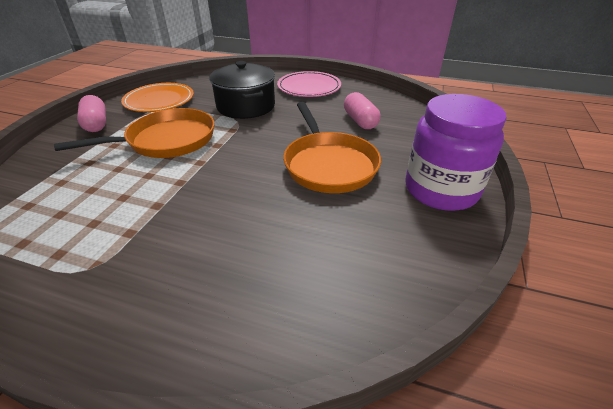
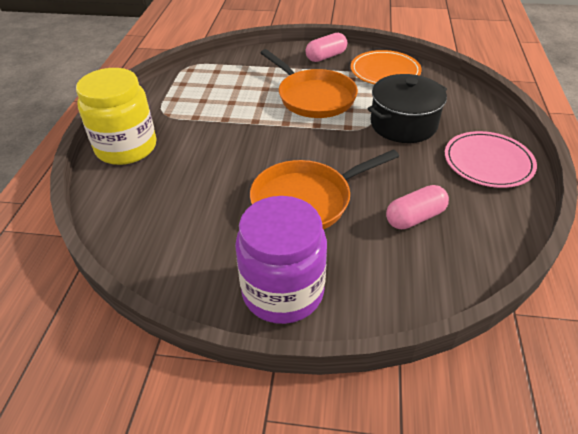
camera: 80 degrees right, 5 degrees up
none -> yellow jar [76,68,157,165]

